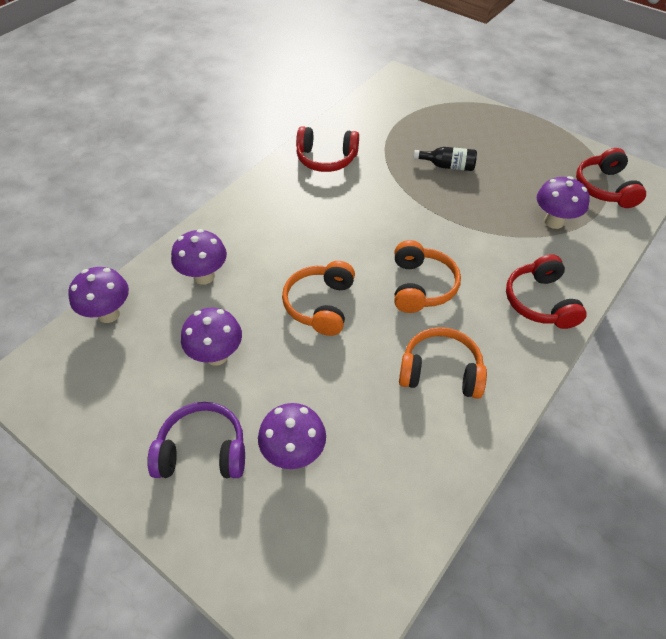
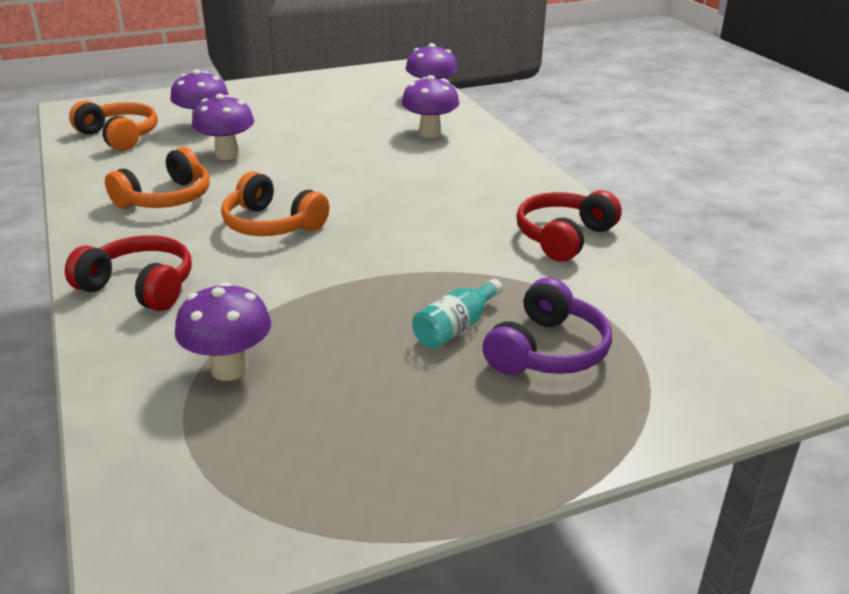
camera: 120 degrees right, 20 degrees down
purple headphones [147,402,245,478] -> purple headphones moved to [483,277,612,375]
purple mushroom [181,308,242,366] -> purple mushroom moved to [192,94,254,160]
orange headphones [282,261,355,336] -> orange headphones moved to [69,101,158,151]
black bottle [414,147,477,171] -> turquoise bottle [412,279,503,349]
red headphones [576,148,646,208] -> none

